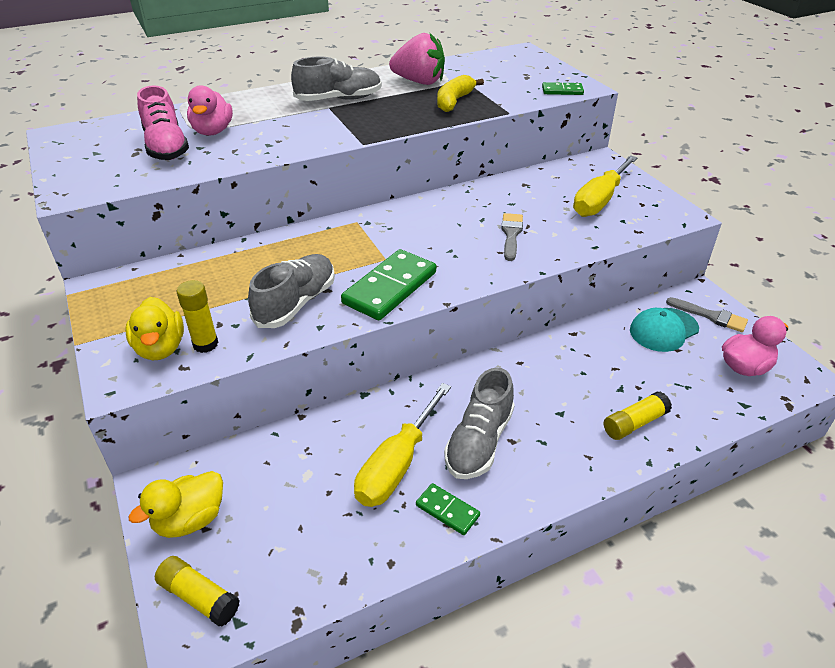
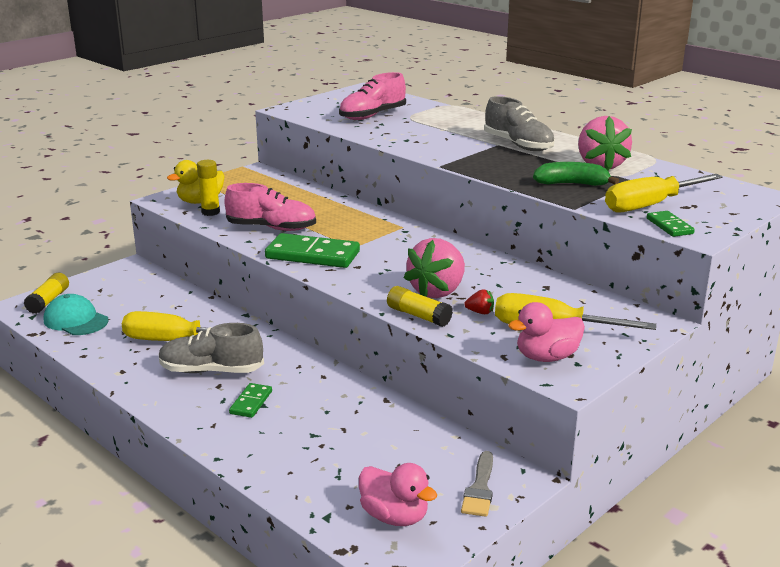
camera: 70 degrees right, 15 degrees down
yellow duck [128,471,223,538] -> none
pink duck [187,85,233,136] -> pink duck moved to [508,302,585,362]
grey shoe [248,254,335,328] -> pink shoe [224,183,316,231]
green domino [416,483,480,535] -> green domino moved to [229,383,272,418]
yellow banana [437,75,484,112] -> green banana [533,162,619,186]
grey brush [501,213,523,261] -> pink strawberry [404,238,465,298]
yellow glue stick [604,391,672,440] -> yellow glue stick moved to [387,286,453,327]
turquoise cap [630,308,699,352] -> turquoise cap moved to [44,294,109,335]
none -> red strawberry [464,289,494,314]
none -> yellow screwdriver [605,174,723,212]

